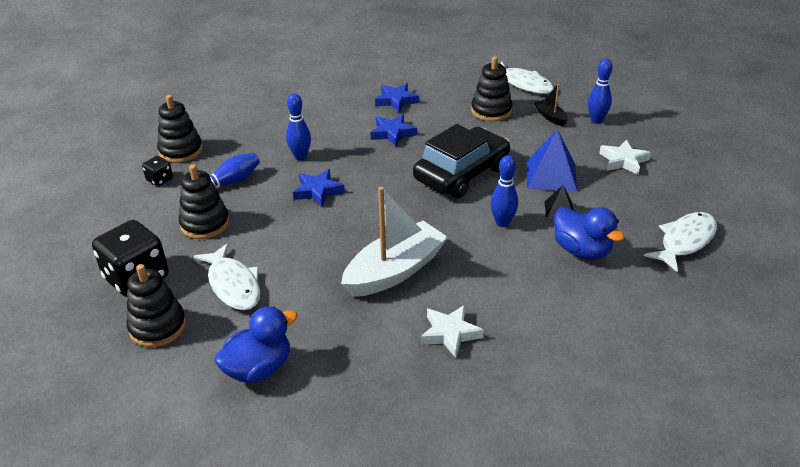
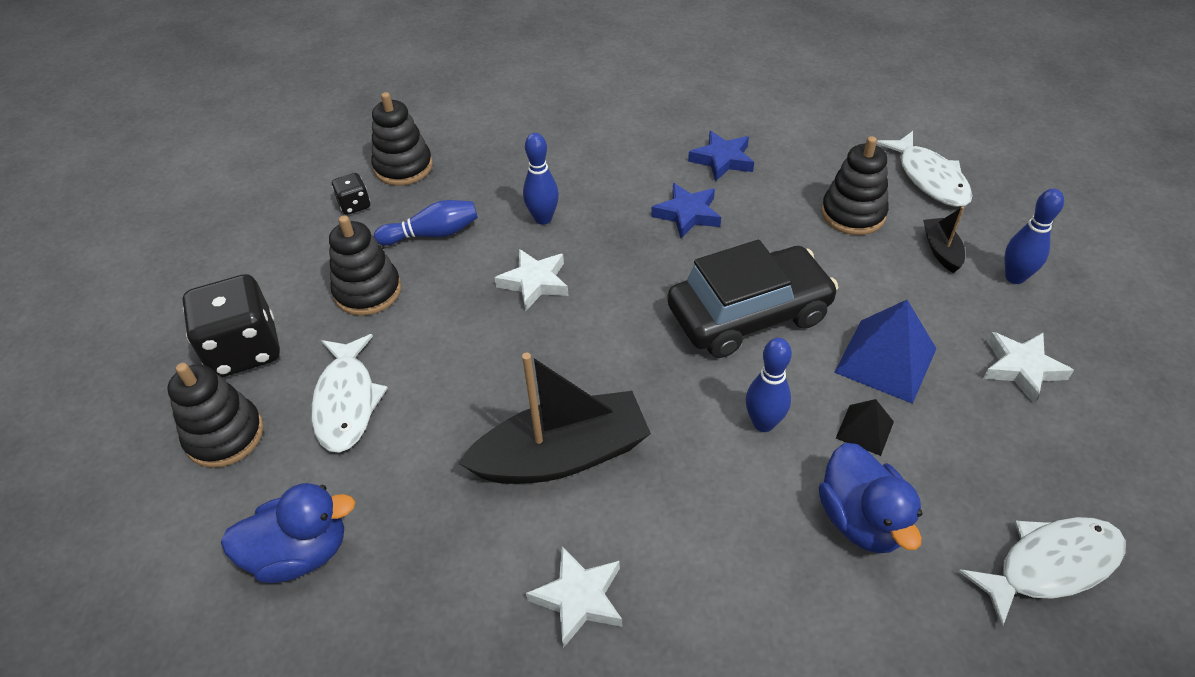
camera: 25 degrees right, 10 degrees up
blue star [293,169,345,207] -> white star [494,249,568,311]
white boat [341,187,448,297] -> black boat [458,353,651,484]

